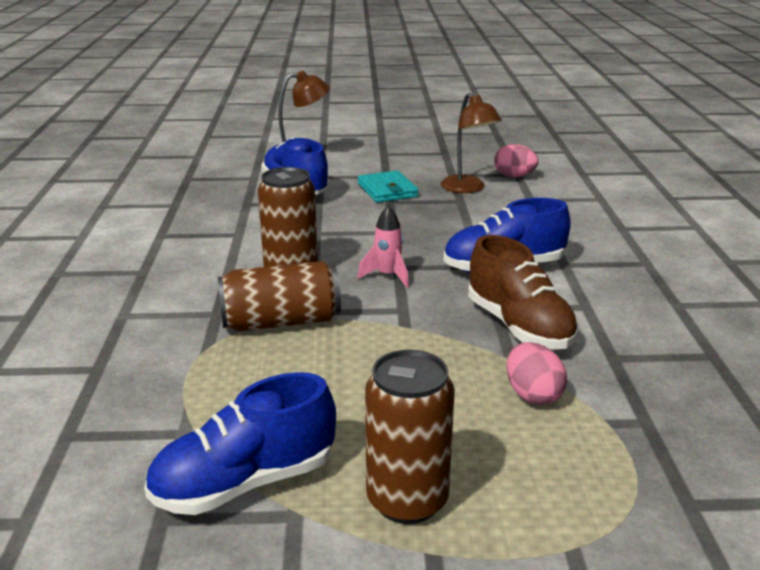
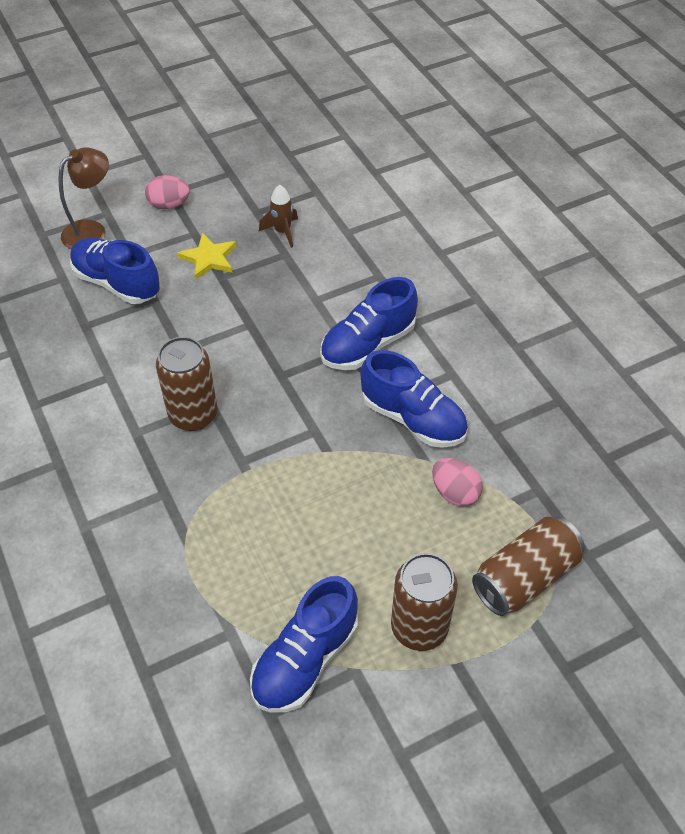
camera: 25 degrees left, 25 degrees up
brown can [218,261,341,331] -> brown can moved to [472,517,585,616]
turquoise wallet [358,170,418,203] -> yellow star [177,233,236,280]
pink rocket [358,206,409,288] -> none
brown lamp [440,93,502,193] -> brown rocket [259,185,298,248]
brown shoe [468,235,579,349] -> blue shoe [360,350,468,448]
pink egg [494,144,538,177] -> pink egg moved to [145,175,190,209]

